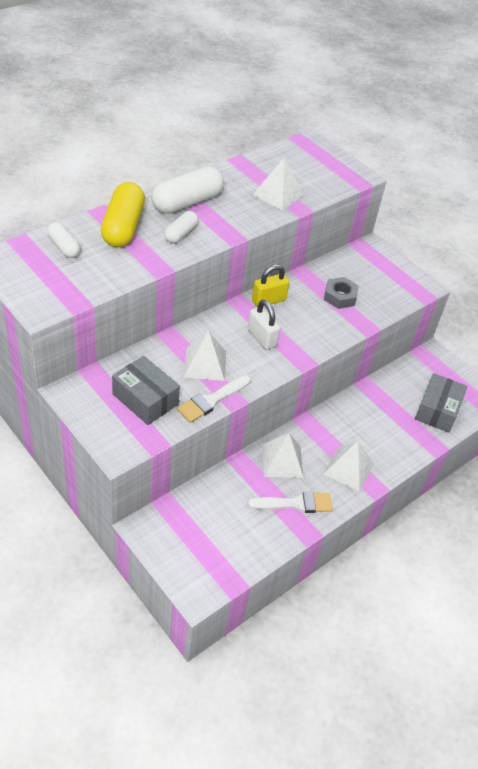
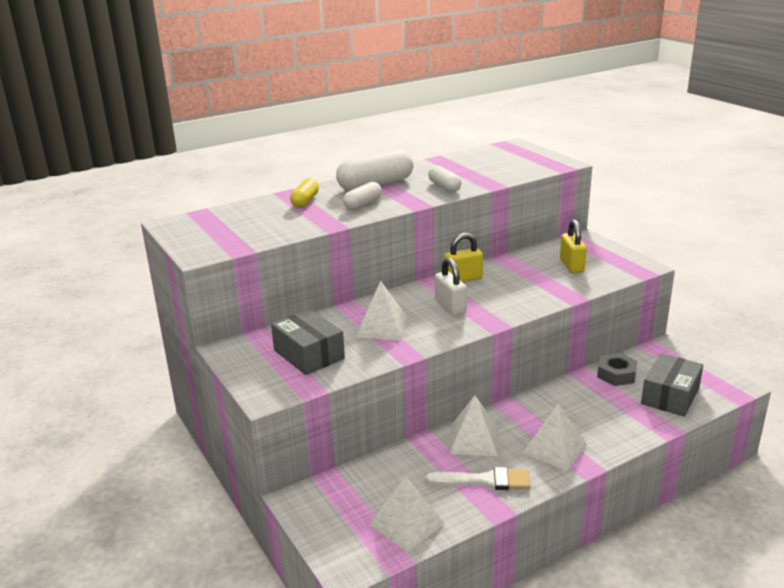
camera: 15 degrees right, 20 degrees down
white capsule [47,222,80,258] -> white capsule moved to [428,166,461,192]
yellow capsule [101,182,145,247] -> yellow capsule [290,179,319,208], size x0.55
white brush [177,375,251,423] -> none
white pyramid [253,158,304,211] -> white pyramid moved to [369,476,445,552]
grey nut [324,277,359,309] -> grey nut moved to [597,353,637,386]
none -> yellow padlock [560,220,587,273]

